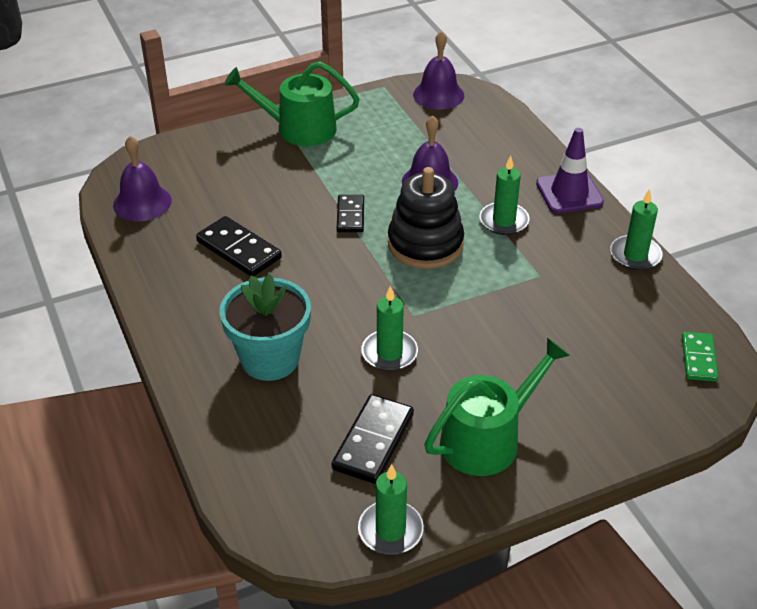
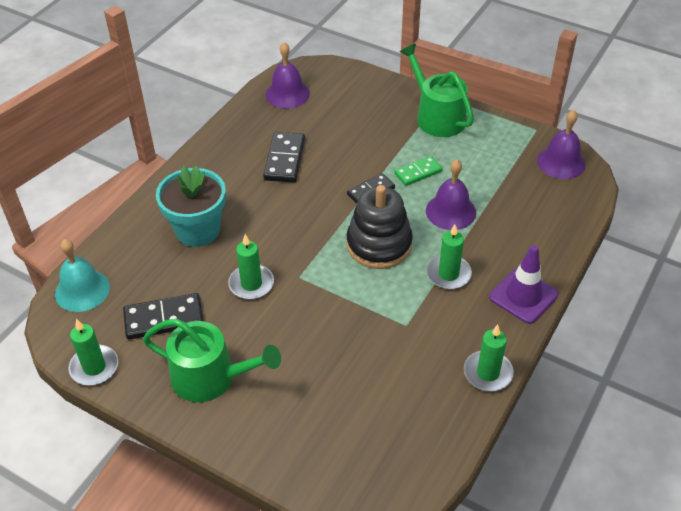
camera: 55 degrees right, 5 degrees up
green domino [682,332,718,382] -> green domino moved to [394,156,442,186]
none -> turquoise bell [55,239,110,312]

